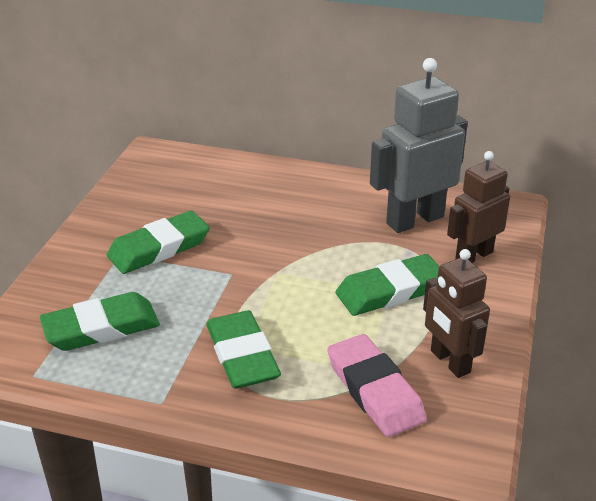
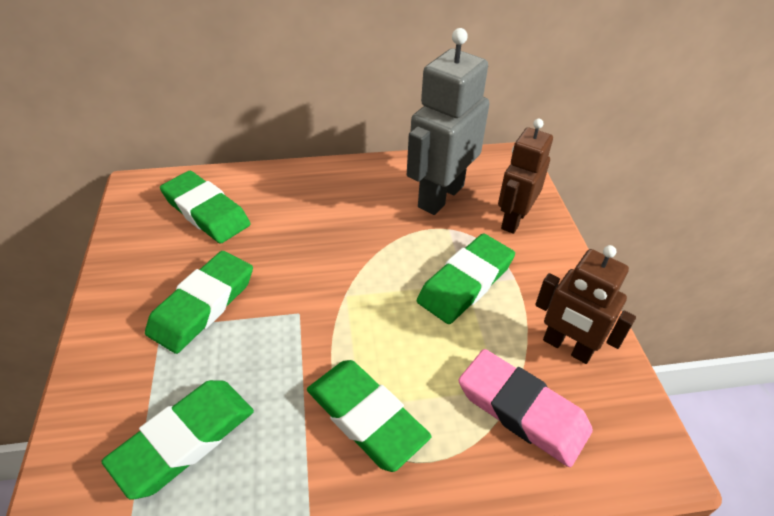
camera: 25 degrees left, 10 degrees up
none -> green eraser [160,171,250,244]

